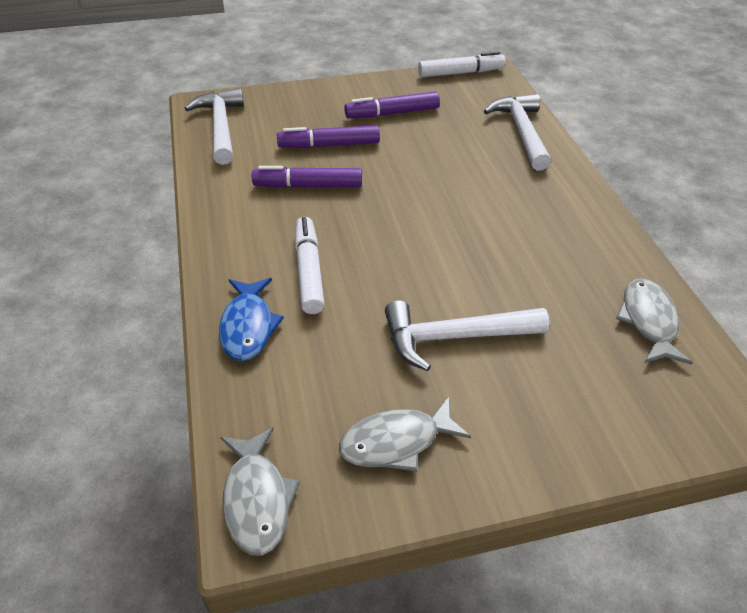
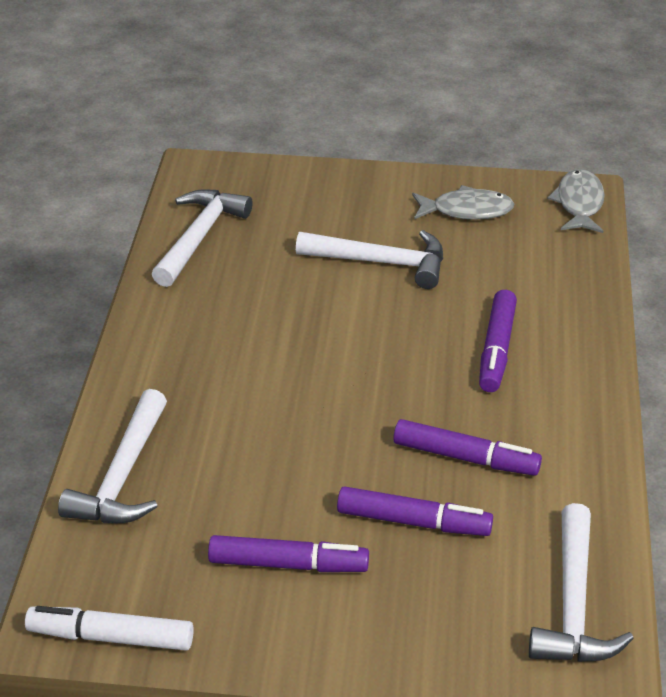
camera: 160 degrees left, 5 degrees down
blue fish [219,278,284,361] -> none
white marker [295,217,325,314] -> purple marker [479,290,517,392]
grey fish [616,278,693,365] -> white hammer [152,189,253,287]

